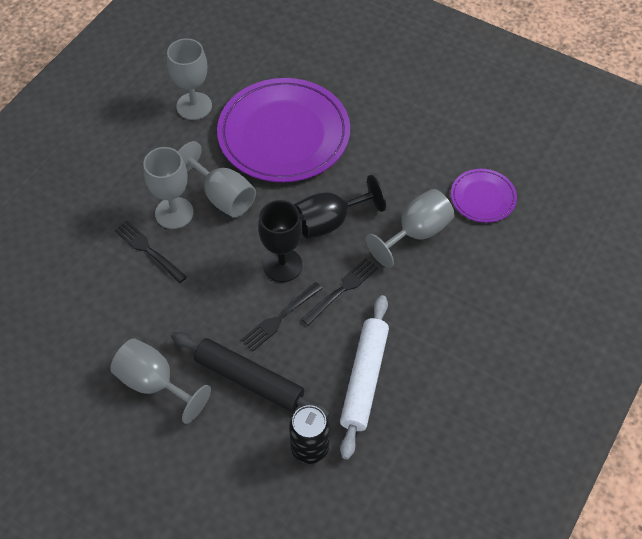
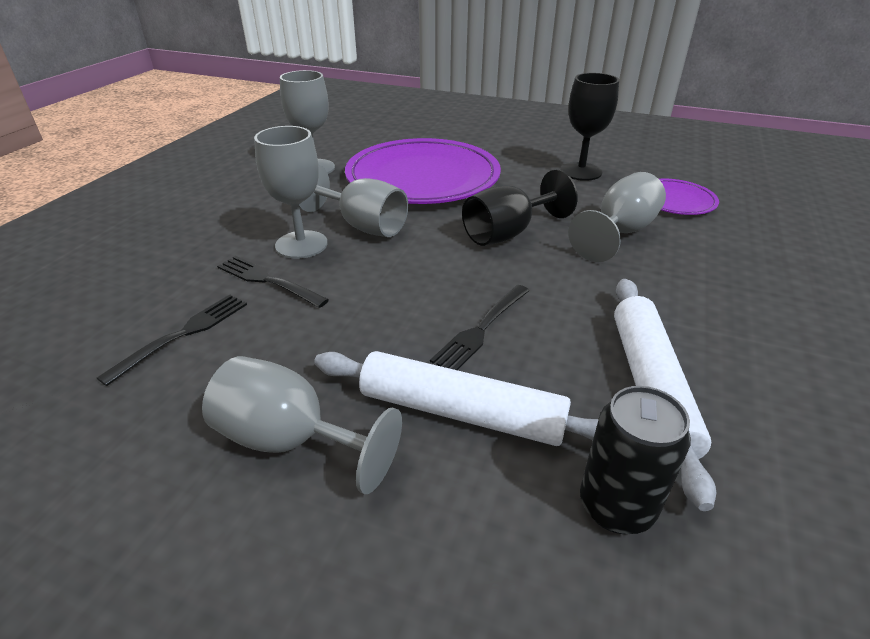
camera: 10 degrees left, 20 degrees down
black rolling pin [171,332,330,417] -> white rolling pin [314,351,599,446]
black goblet [258,200,302,282] -> black goblet moved to [560,73,619,181]
black fork [301,258,378,326] -> black fork moved to [97,294,247,386]

